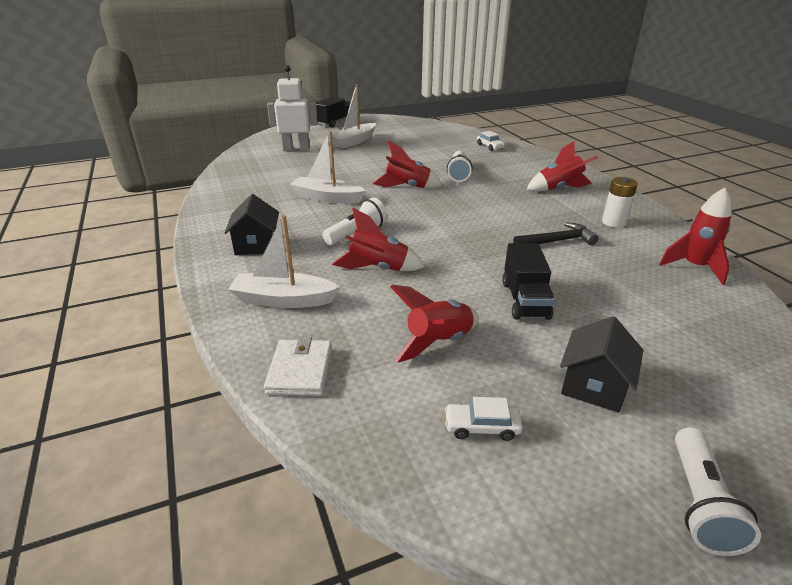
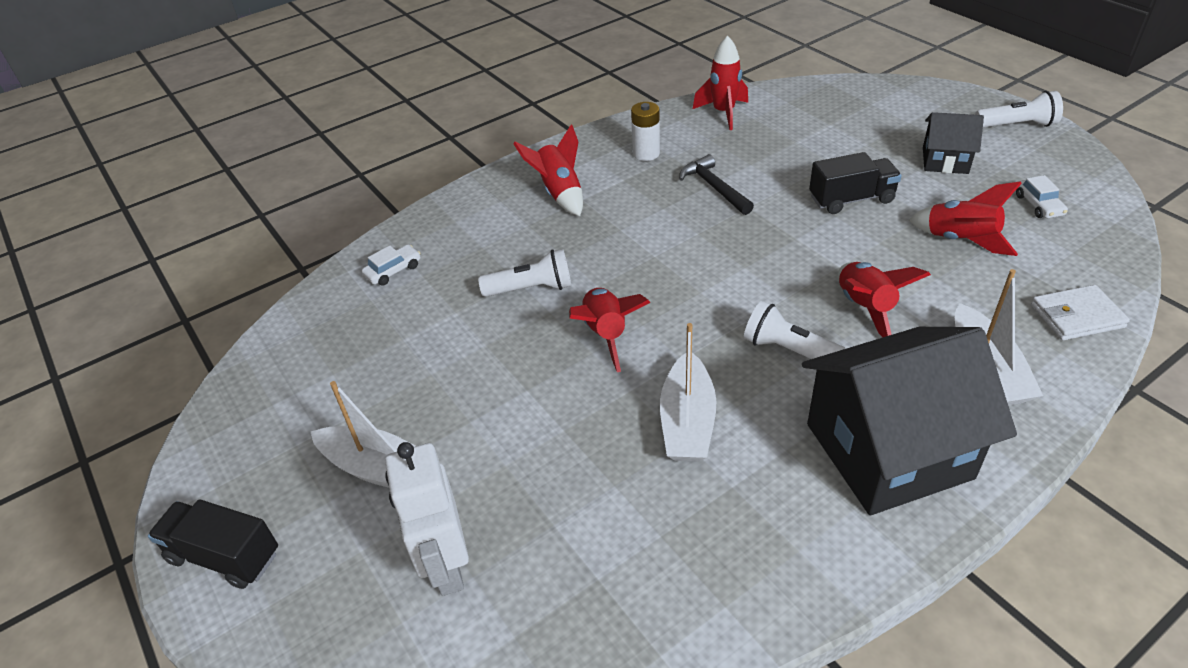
camera: 100 degrees left, 10 degrees up
black house [224,194,279,255] -> black house [802,327,1017,515], size x1.99

